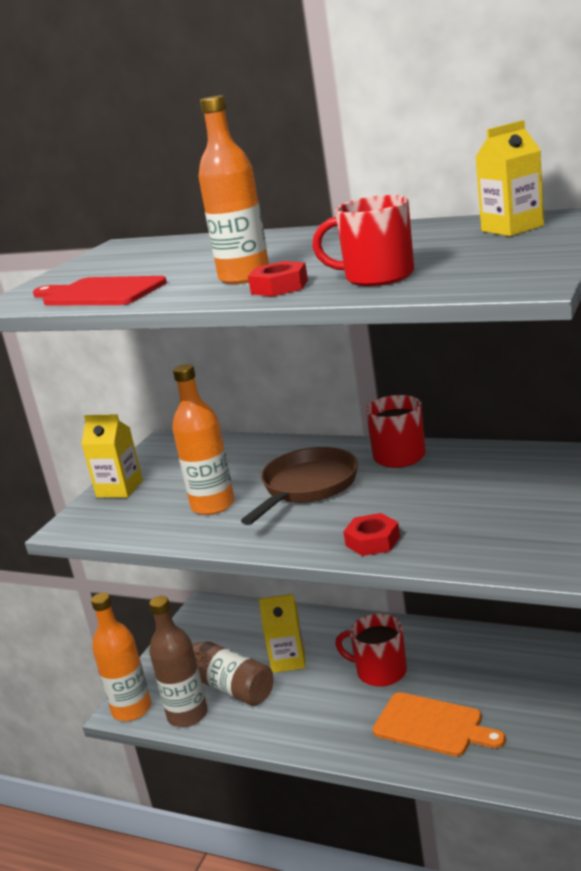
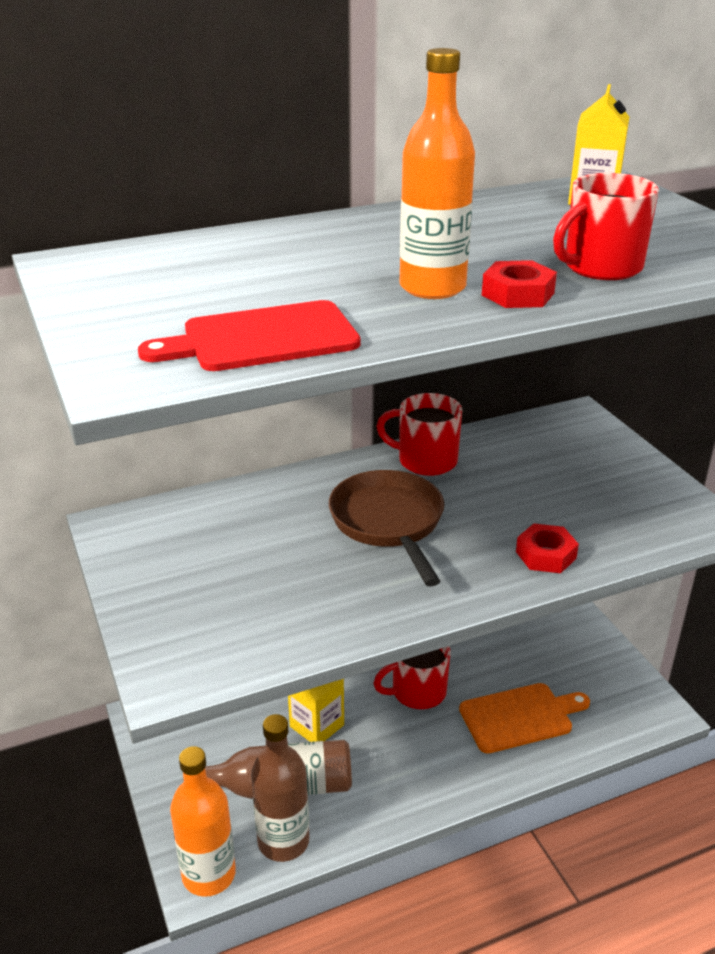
camera: 50 degrees left, 10 degrees up
yellow carton [81,414,143,498] -> none
orange bottle [172,364,235,515] -> none

